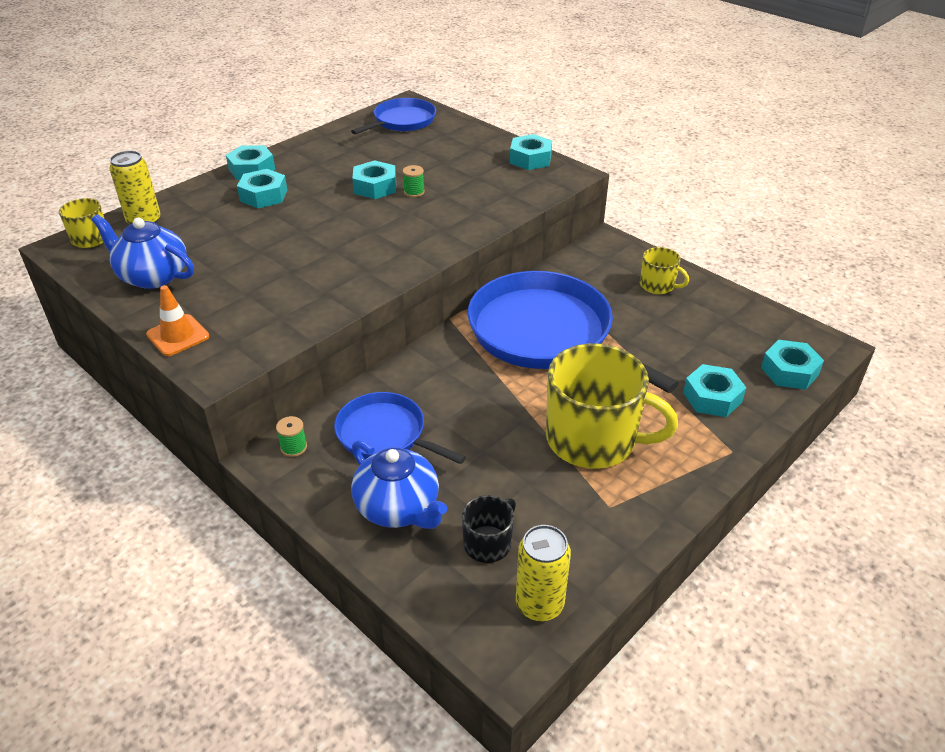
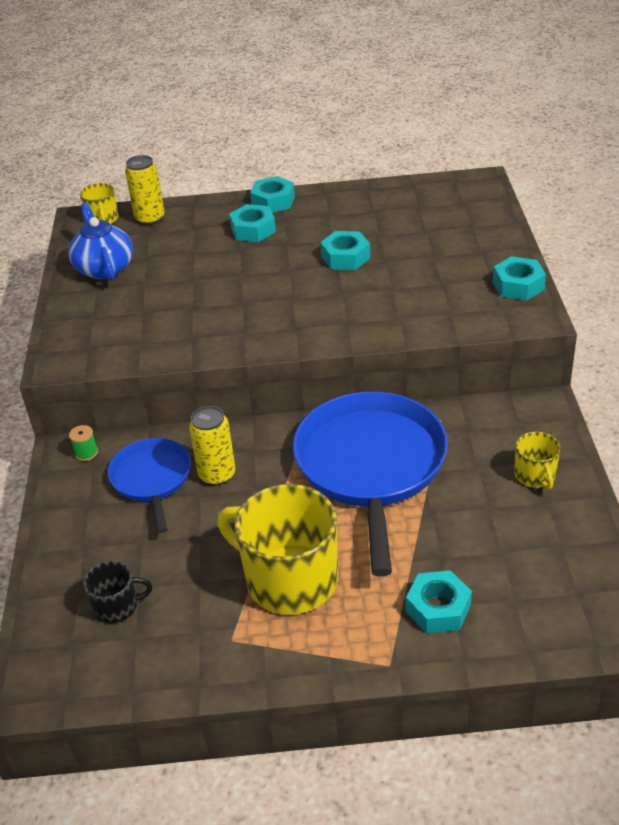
camera: 45 degrees right, 0 degrees up
orange traffic cone [146,285,209,356] -> none
blue pan [351,98,436,135] -> none
blue teapot [351,440,447,529] -> none
green spool [403,165,425,197] -> none
yellow can [516,525,571,622] -> yellow can moved to [189,406,235,486]
yellow mug [546,344,678,468] -> yellow mug turned 150 degrees clockwise [217,484,338,615]
turquoise nut [761,340,824,390] -> none

